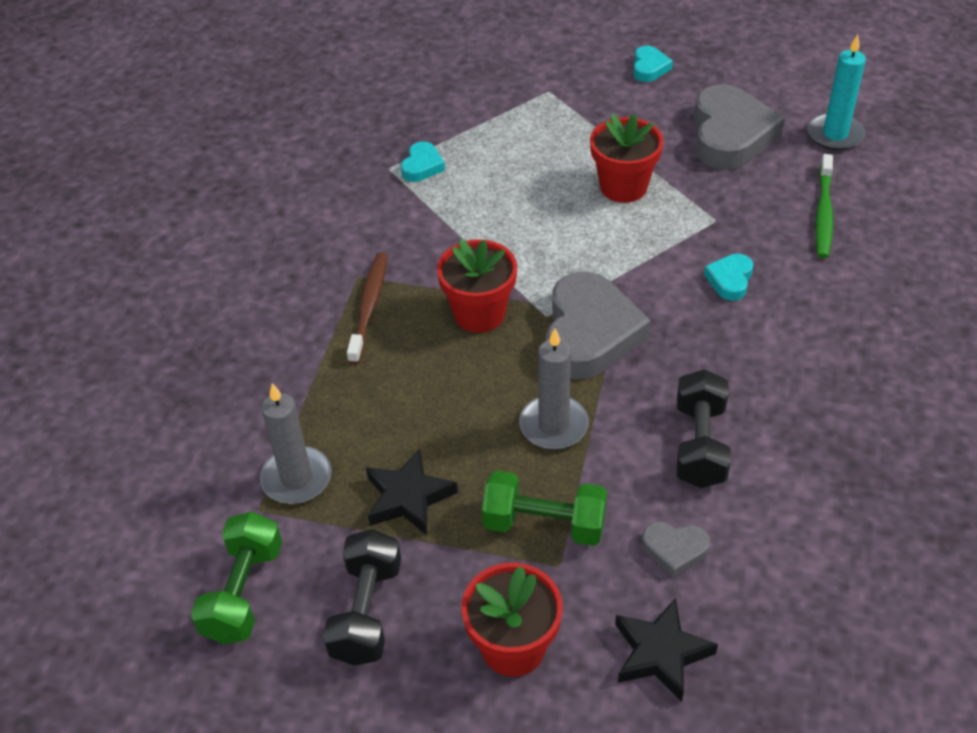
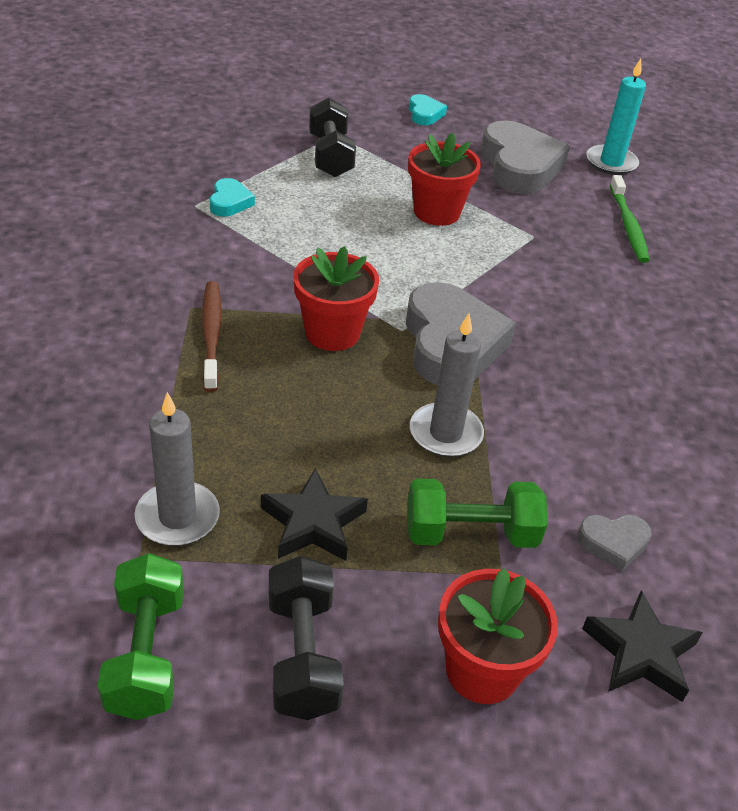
camera: 20 degrees left, 5 degrees down
black dumbbell [677,369,731,488] -> black dumbbell moved to [309,98,356,177]
turquoise heart [704,254,753,301] -> none

